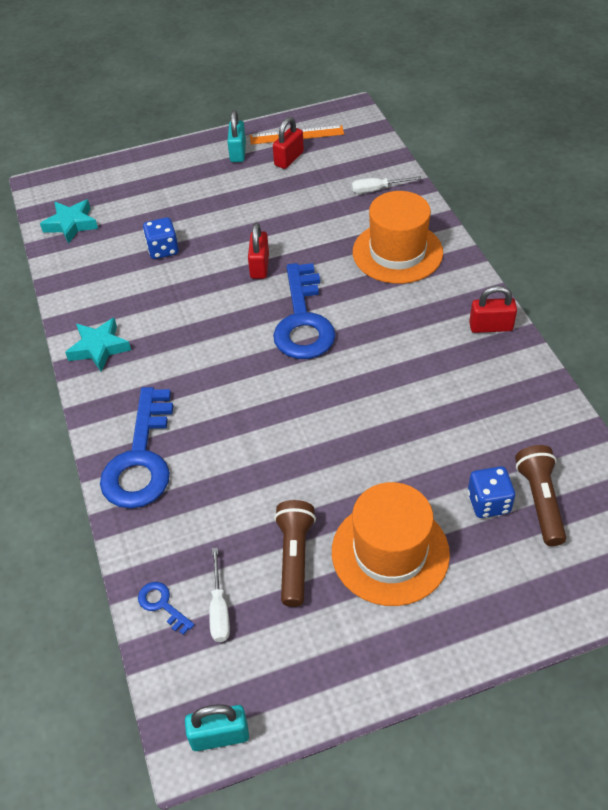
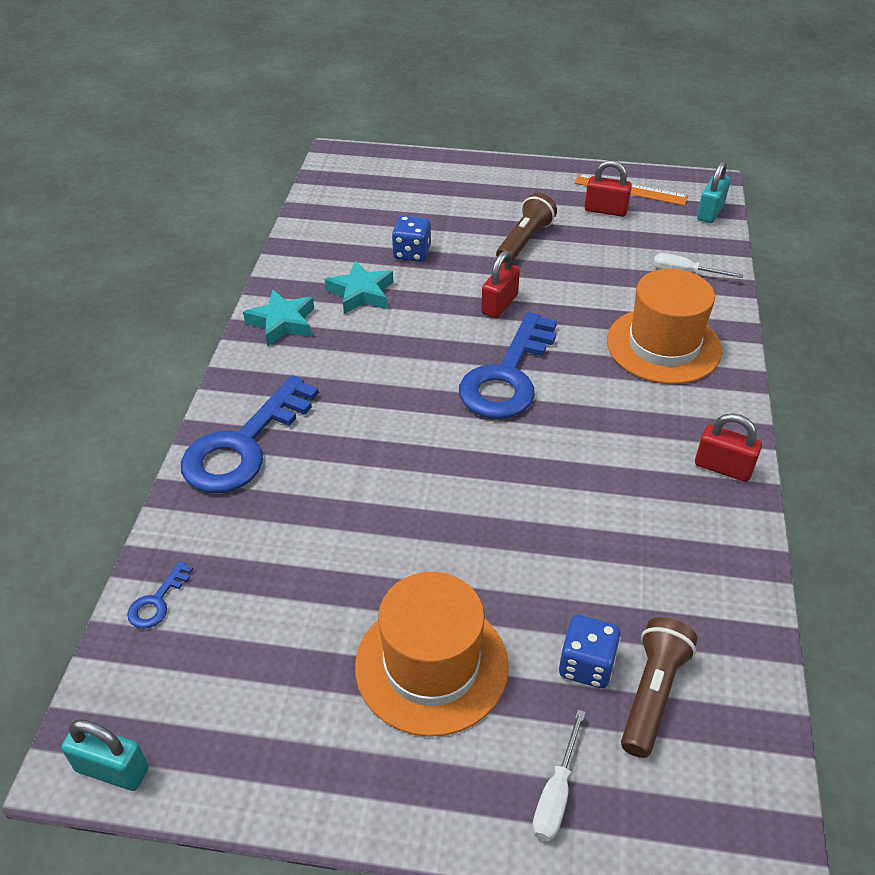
camera: 25 degrees right, 5 degrees down
turquoise star [40,200,98,244] -> turquoise star moved to [325,261,393,314]
blue key [138,582,195,635] -> blue key turned 135 degrees counterclockwise [127,561,193,629]
white screwdriver [209,548,230,642] -> white screwdriver moved to [532,710,586,841]
turquoise padlock [227,110,246,162] -> turquoise padlock moved to [697,161,730,223]
red padlock [273,117,304,169] -> red padlock turned 45 degrees clockwise [585,160,632,217]
brown flashlight [274,500,316,607] -> brown flashlight moved to [496,193,557,263]

